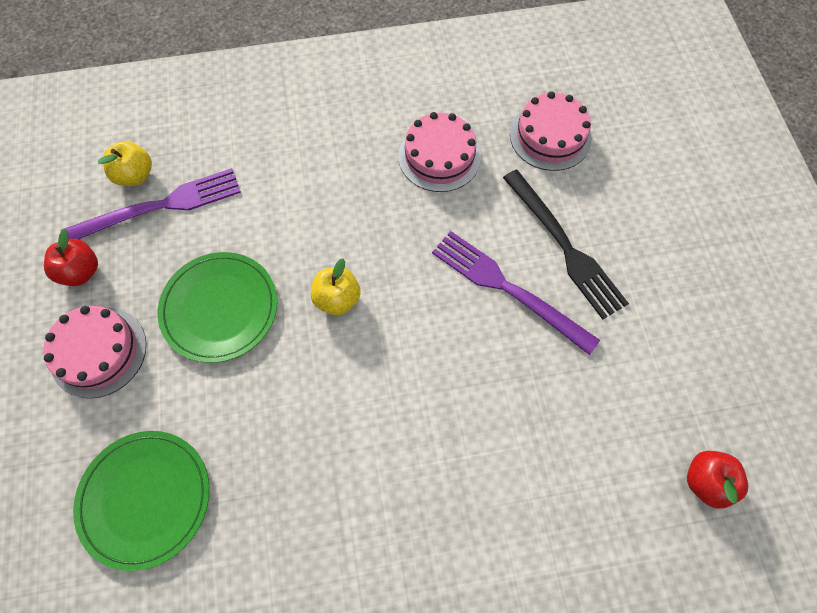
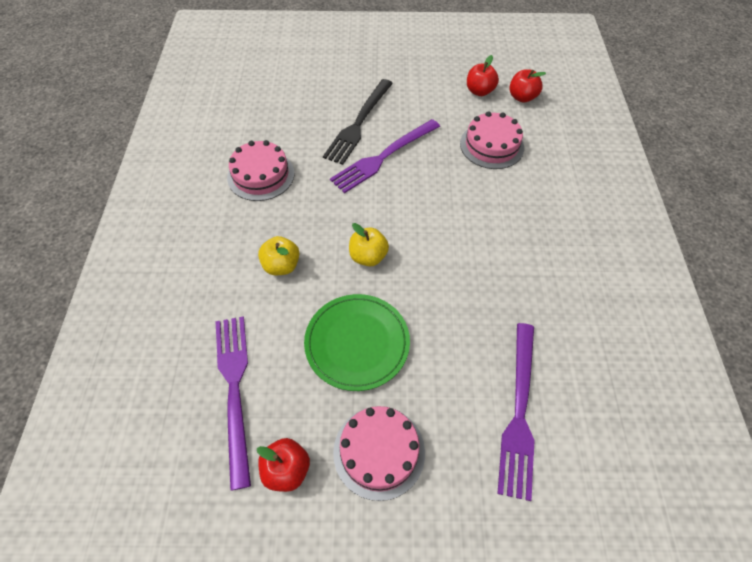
camera: 80 degrees left, 10 degrees down
green plate [73,431,209,571] -> purple fork [497,323,535,501]
yellow apple [98,141,152,186] -> yellow apple moved to [258,236,299,275]
black fork [503,169,629,319] -> black fork turned 135 degrees clockwise [323,79,393,165]
pink cake [510,91,592,171] -> pink cake moved to [460,111,524,169]
none -> red apple [467,55,499,96]

